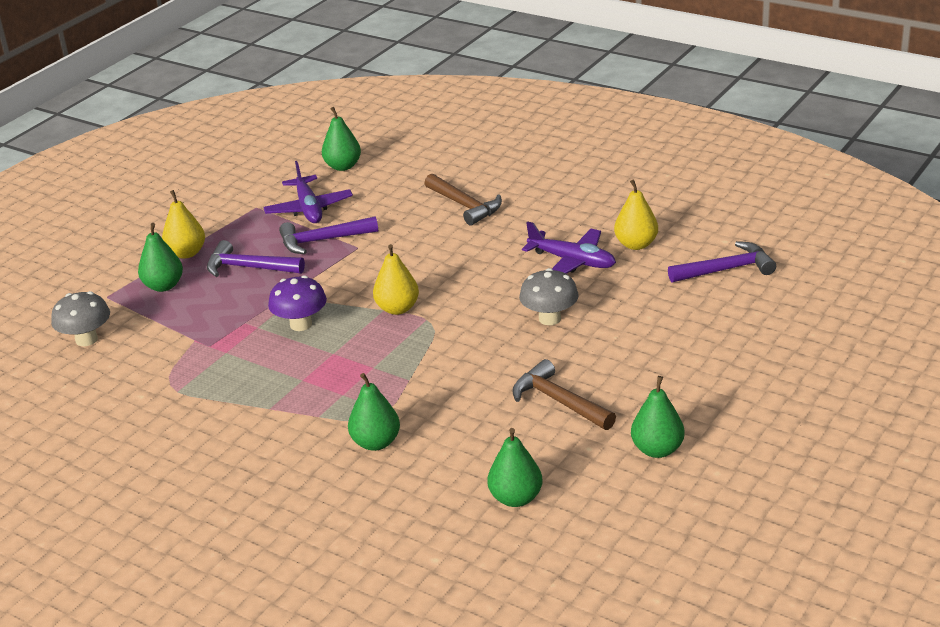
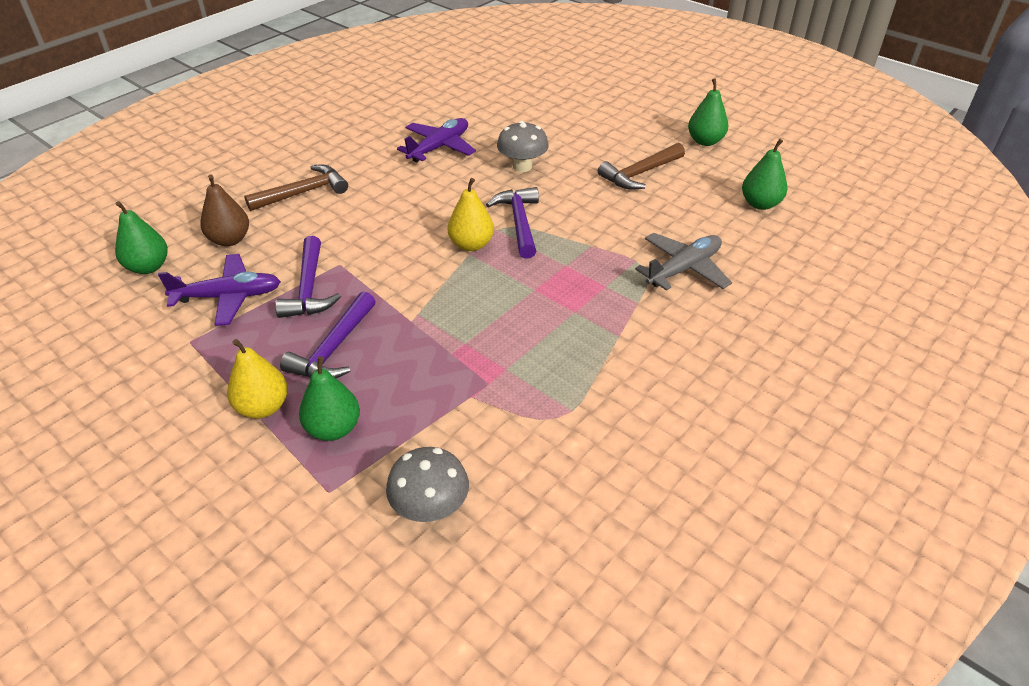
camera: 85 degrees left, 10 degrees up
purple mushroom [268,275,327,331] -> none
green pear [348,373,400,451] -> grey plane [635,233,732,291]
yellow pear [614,180,658,250] -> none
purple hammer [668,241,776,283] -> purple hammer moved to [486,187,539,259]
none -> brown pear [201,175,249,246]

